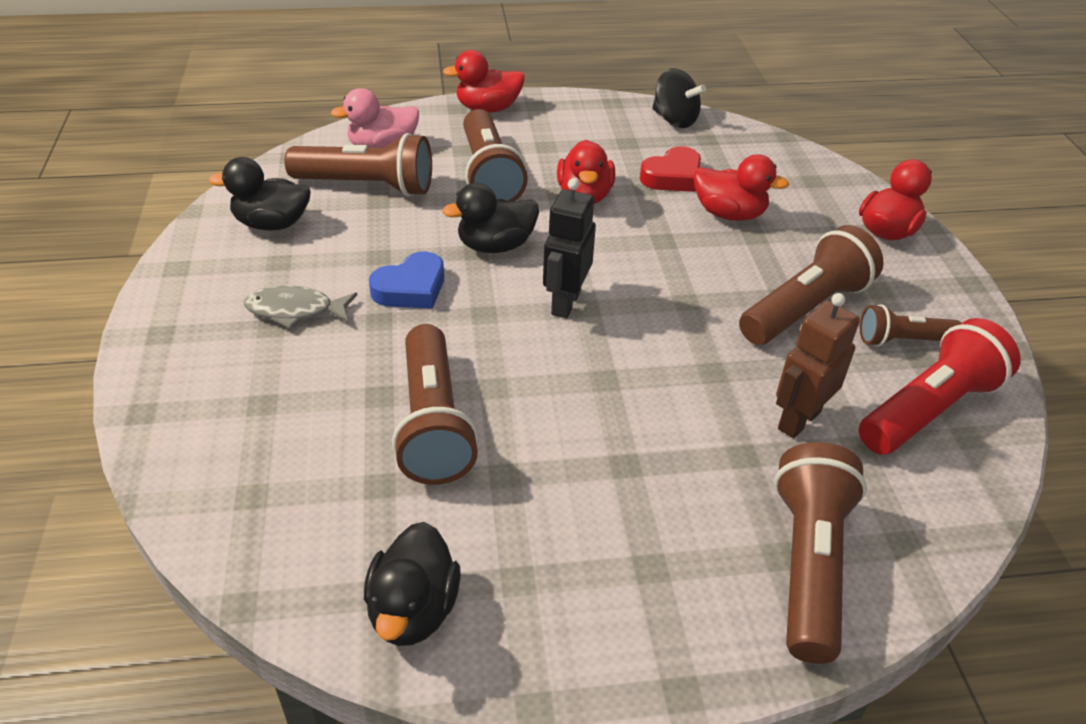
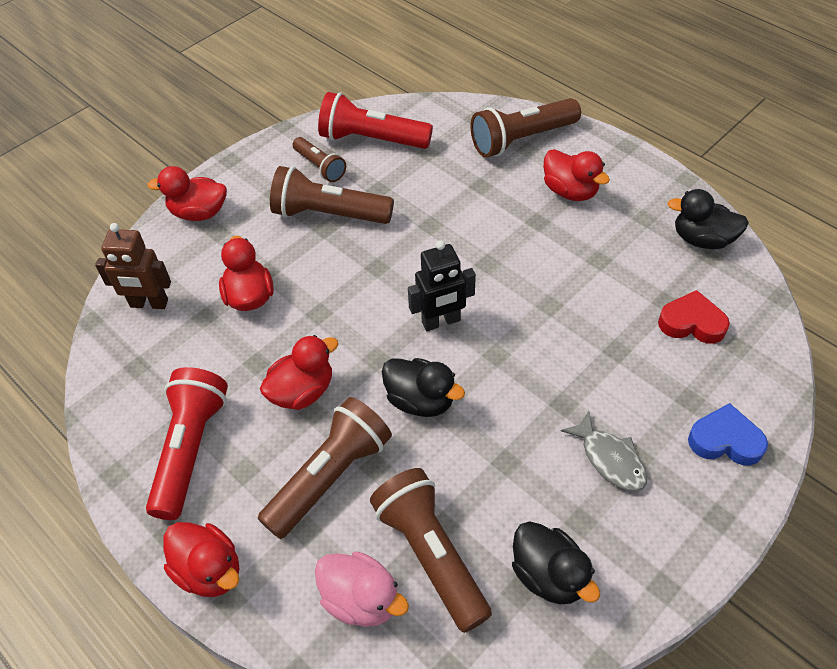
camera: 125 degrees left, 10 degrees up
black duck [364,522,461,646] -> black duck turned 135 degrees counterclockwise [668,189,749,249]
blue heart [369,252,444,309] -> blue heart moved to [688,403,768,465]
brown flashlight [392,324,479,485] -> none
red heart [640,146,701,192] -> red heart moved to [658,290,730,344]
black spinning top [652,68,706,128] -> none
brown robot [776,293,860,438] -> brown robot moved to [95,223,171,309]
none -> red flashlight [146,367,228,520]
none -> red duck [544,149,610,201]

